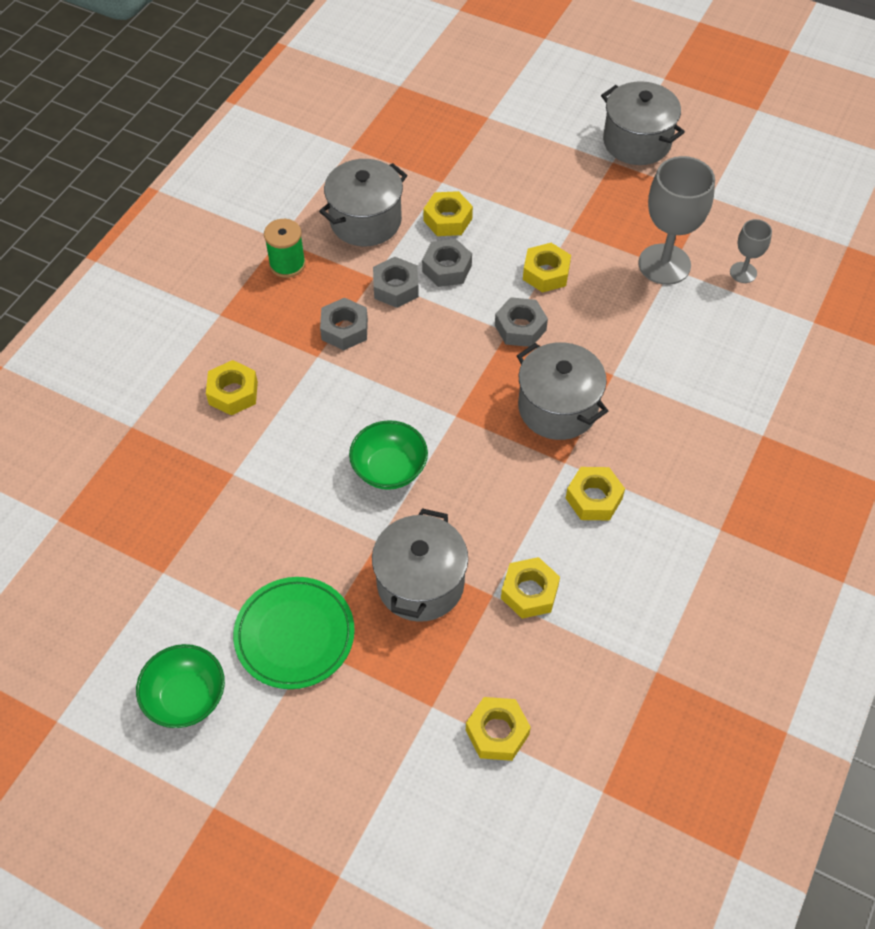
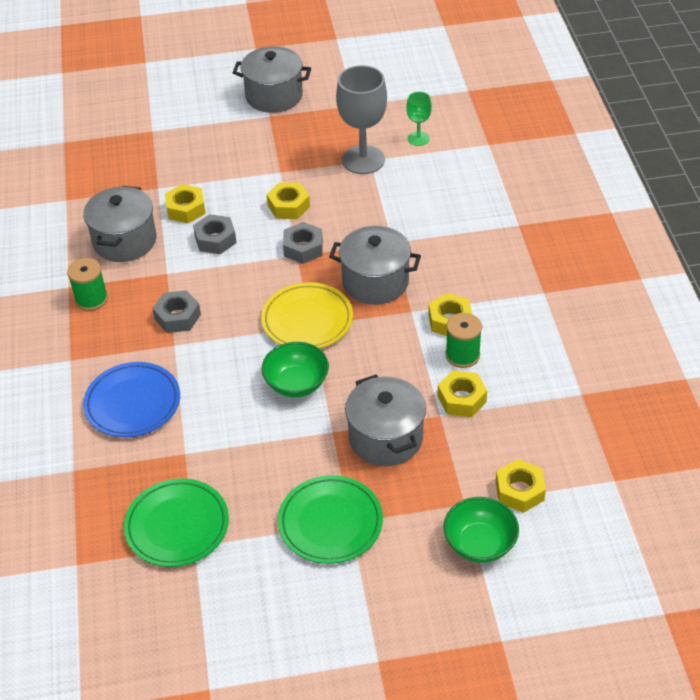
camera: 35 degrees left, 10 degrees down
green bowl [136,644,225,728] -> green bowl moved to [444,497,519,563]
yellow nut [206,360,258,415] -> blue plate [83,362,180,437]
grey nut [373,257,419,308] -> none
grey goblet [730,219,772,283] -> green goblet [406,92,432,146]
none -> green plate [124,478,229,567]
none -> yellow plate [261,282,353,349]
none -> green spool [445,313,482,368]

